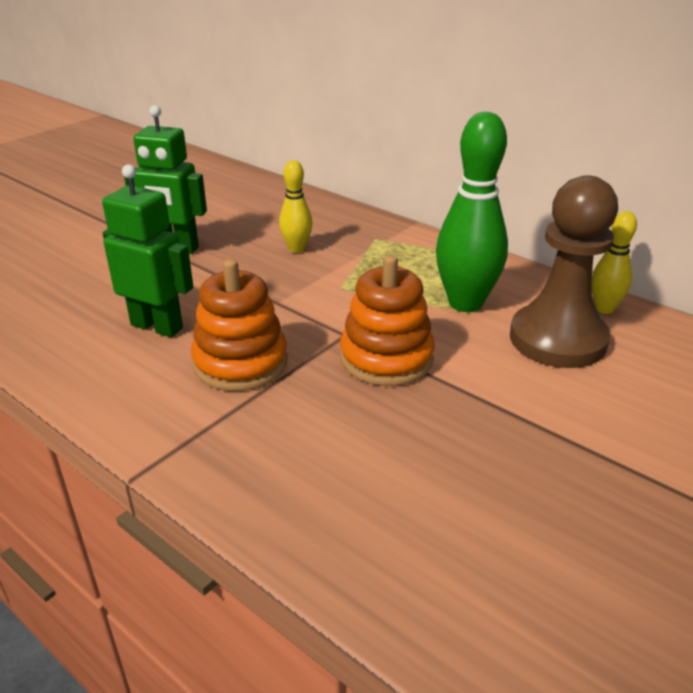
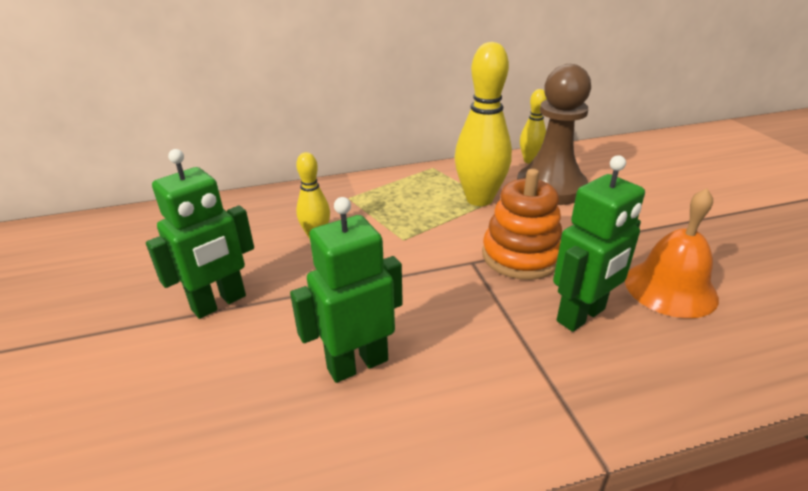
camera: 55 degrees left, 0 degrees up
orange stacking toy [191,259,288,391] -> none
green bowling pin [436,112,508,312] -> yellow bowling pin [455,42,512,206]
none -> green robot [553,155,645,332]
none -> orange bell [625,188,719,318]

